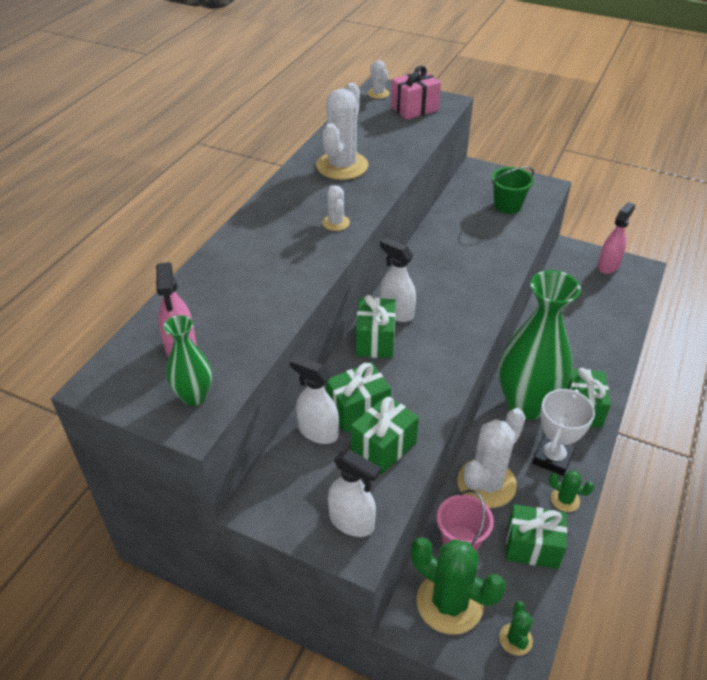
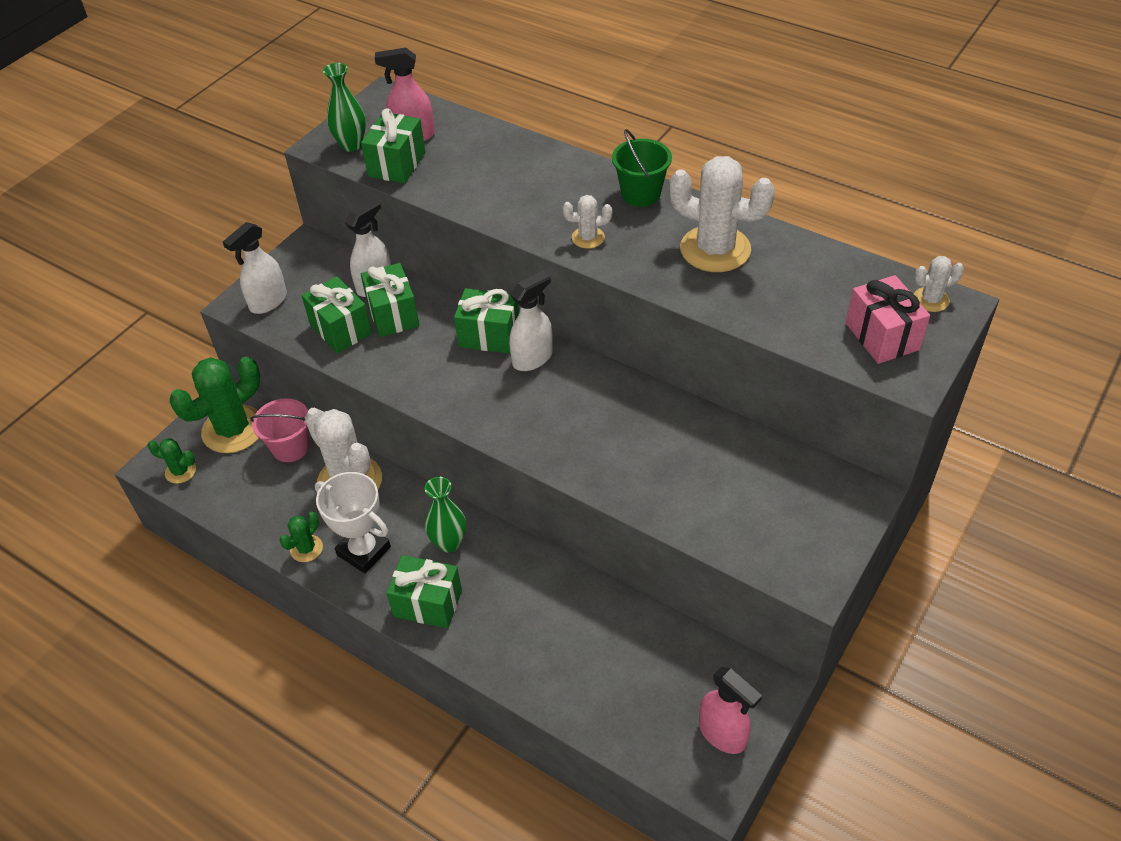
camera: 100 degrees right, 5 degrees up
green bucket [491,167,534,214] -> green bucket moved to [612,129,672,207]
green vase [498,270,581,420] -> green vase [425,477,466,553], size x0.47
green gift [506,504,567,569] -> green gift moved to [361,108,426,184]

